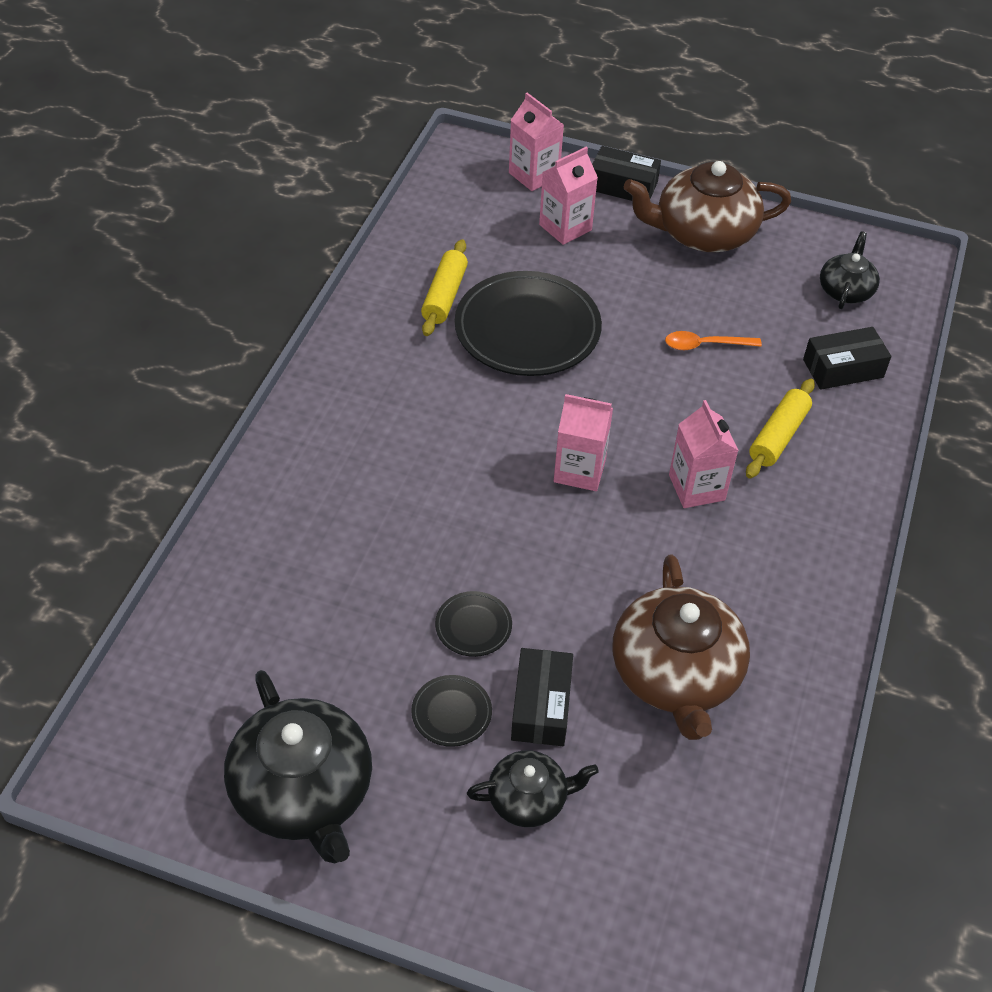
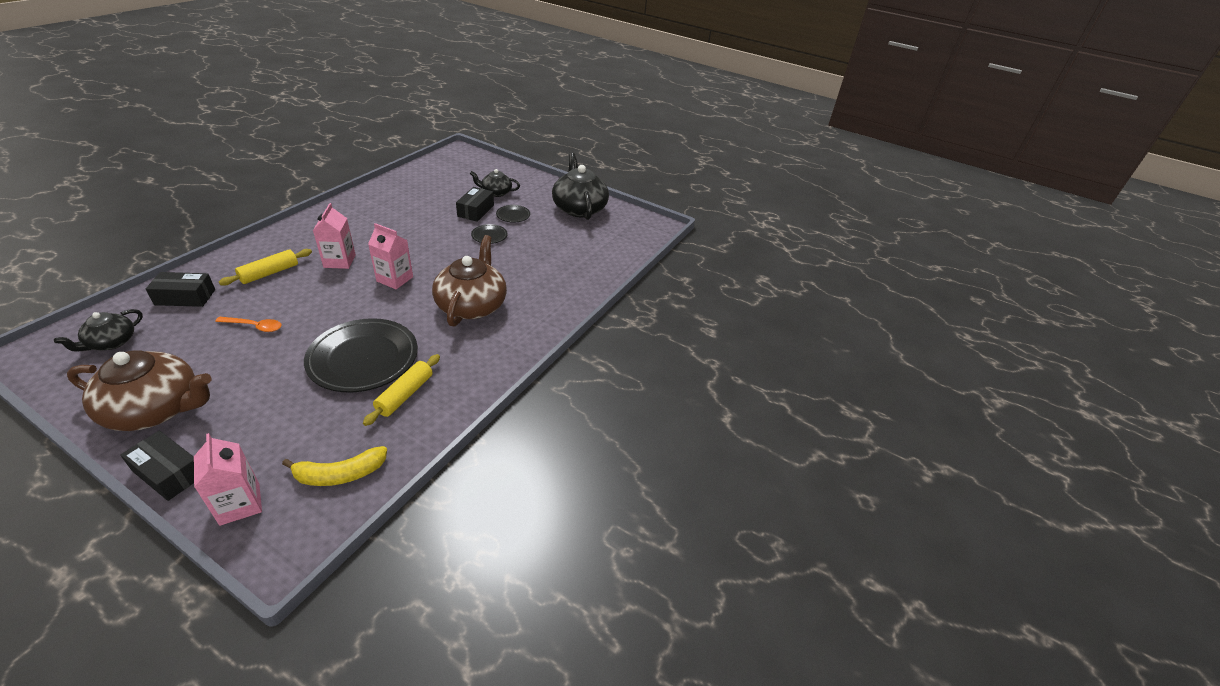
camera: 170 degrees left, 10 degrees down
pink carton [539,146,598,245] -> none
brown teapot [613,555,750,740] -> brown teapot moved to [432,235,507,327]
none -> yellow banana [282,446,387,486]

